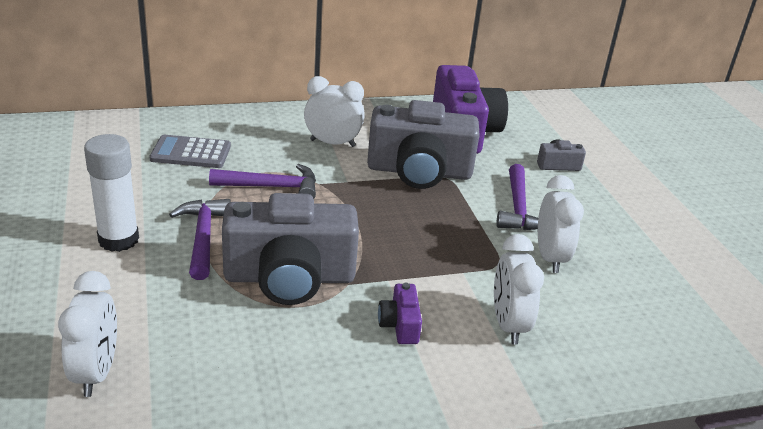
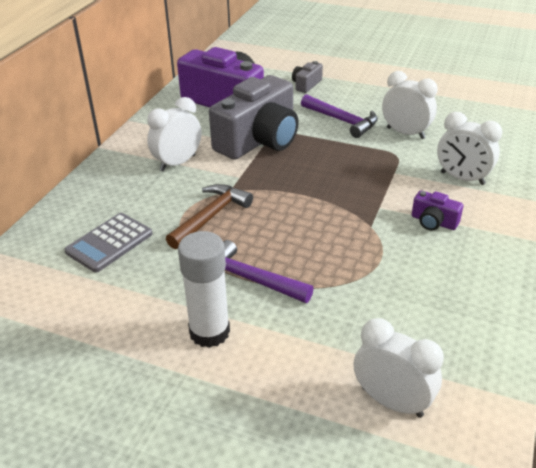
camera: 50 degrees left, 5 degrees up
purple hammer [209,164,316,199] -> brown hammer [166,184,253,249]
grey camera [222,193,359,305] -> none

